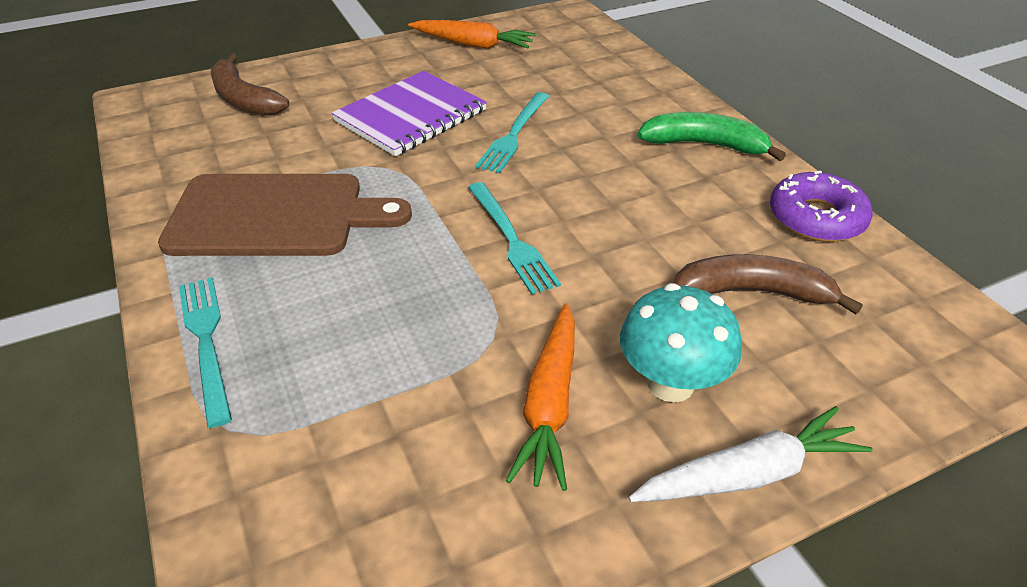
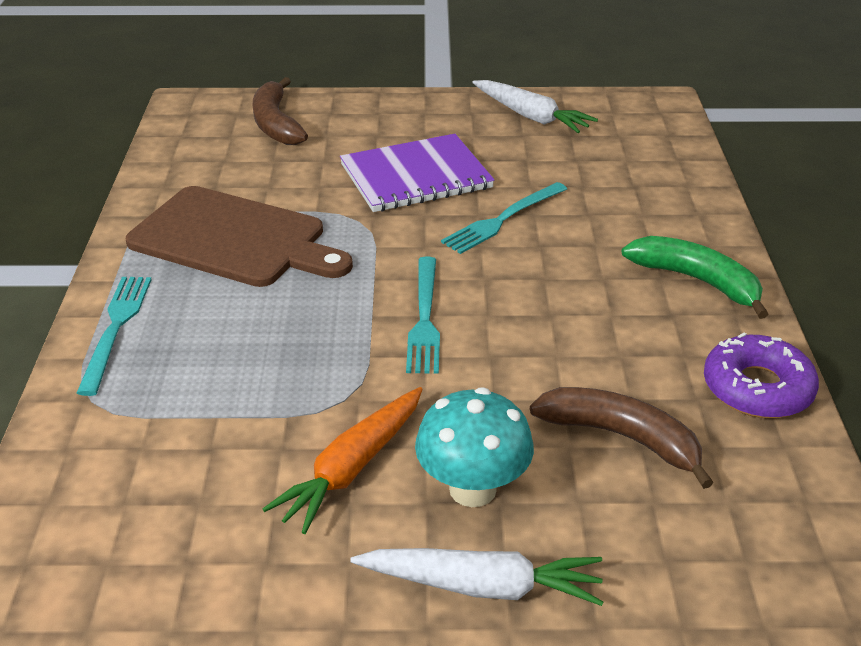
camera: 25 degrees right, 5 degrees down
orange carrot [408,20,536,49] -> white carrot [472,80,598,133]

